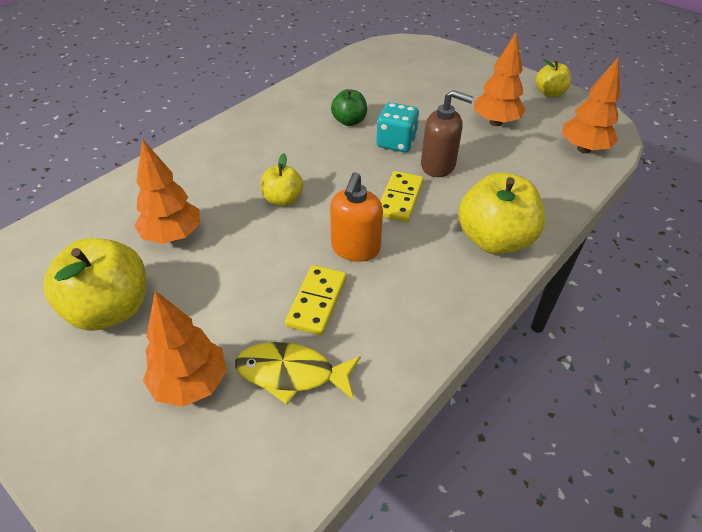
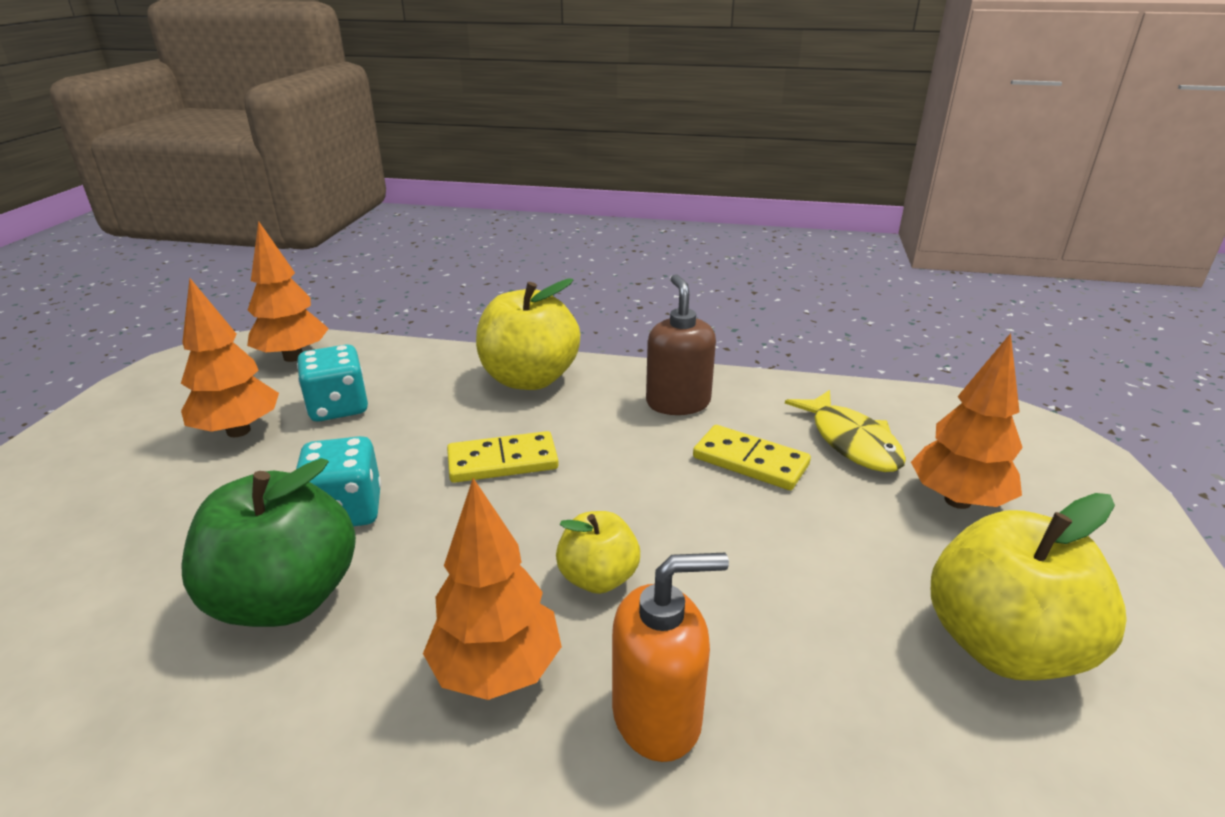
camera: 120 degrees left, 15 degrees down
orange tree [134,138,200,244] -> orange tree moved to [423,478,562,700]
yellow domino [285,265,346,335] -> yellow domino turned 45 degrees clockwise [693,425,811,490]
orange soap dispenser [330,172,383,262] -> orange soap dispenser moved to [612,553,729,762]
green apple [331,89,367,126] -> green apple [182,458,356,627], size x1.80
brown soap dispenser [421,90,474,177] -> brown soap dispenser moved to [646,274,716,415]
yellow apple [536,59,571,97] -> none
none -> turquoise dice [297,344,368,422]

